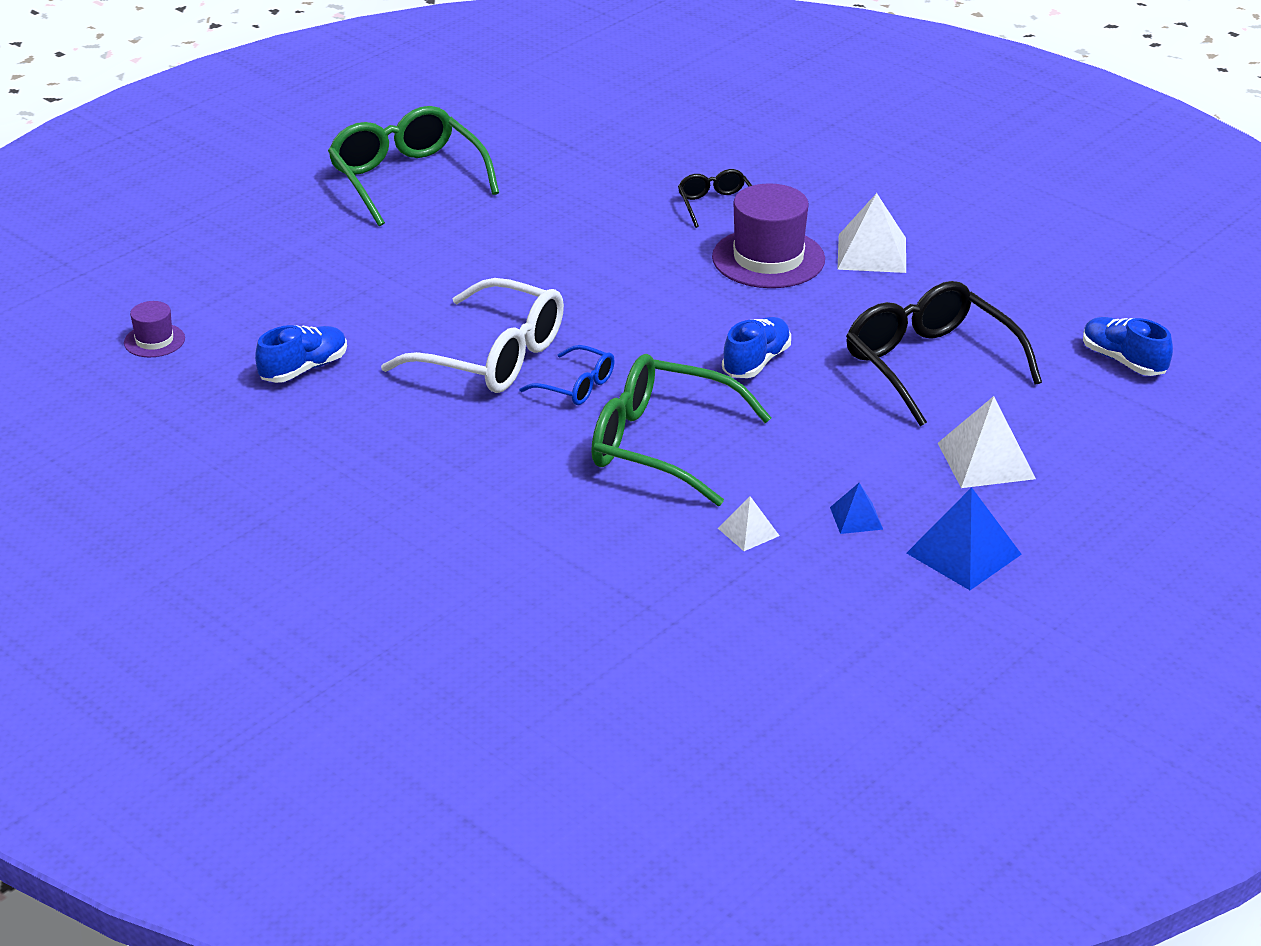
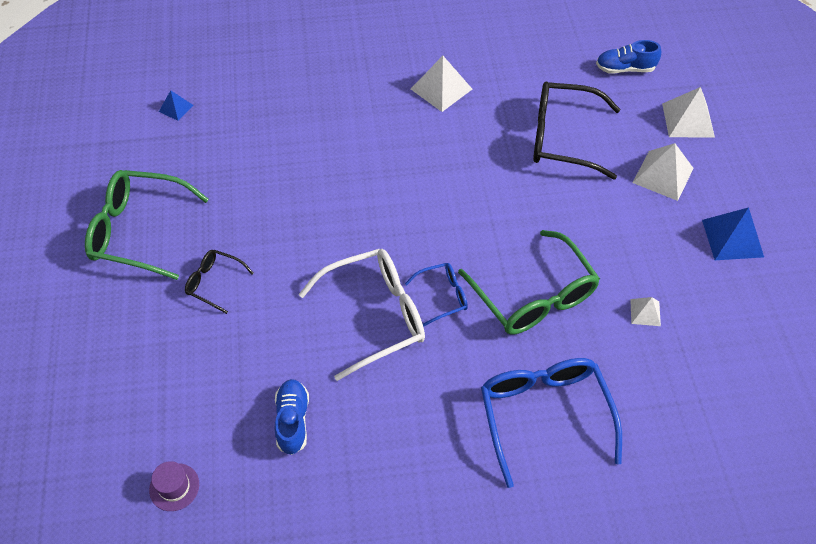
camera: 50 degrees left, 20 degrees up
green glasses [591,354,771,506] -> green glasses turned 90 degrees counterclockwise [458,230,600,334]
black glasses [678,169,752,228] -> black glasses moved to [185,250,253,314]
purple hat [712,183,825,288] -> none
blue shoe [722,317,791,378] -> none
blue pyramid [830,483,883,534] -> blue pyramid moved to [159,90,193,121]
none -> blue glasses [481,358,622,488]
none -> white pyramid [662,87,715,138]

